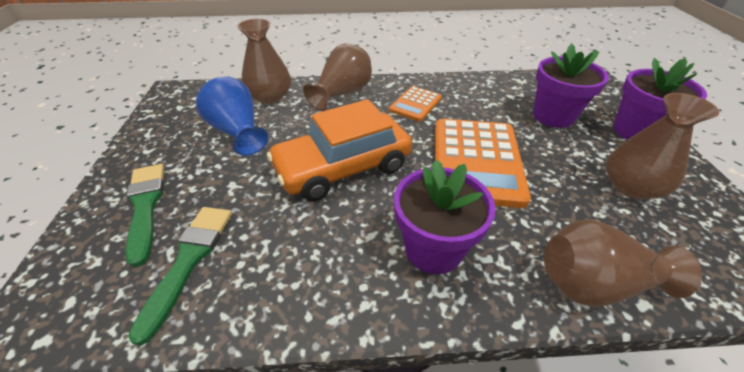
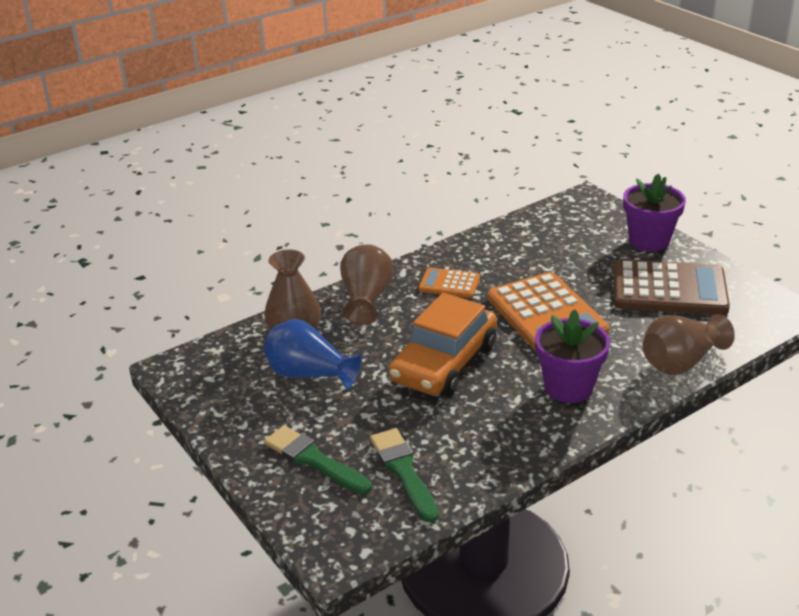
camera: 30 degrees left, 10 degrees down
orange calculator [389,86,442,122] -> orange calculator turned 105 degrees clockwise [418,267,480,298]
purple flower pot [533,43,609,128] -> none
brown vase [606,93,719,199] -> brown calculator [614,259,730,315]

